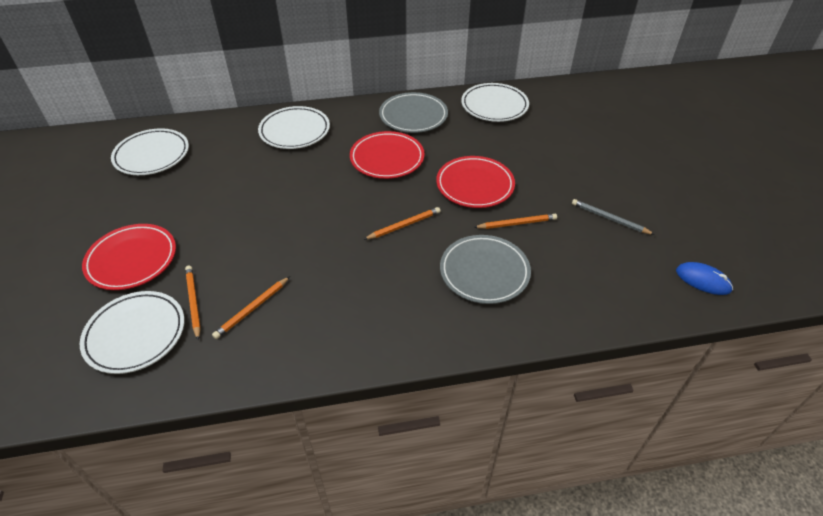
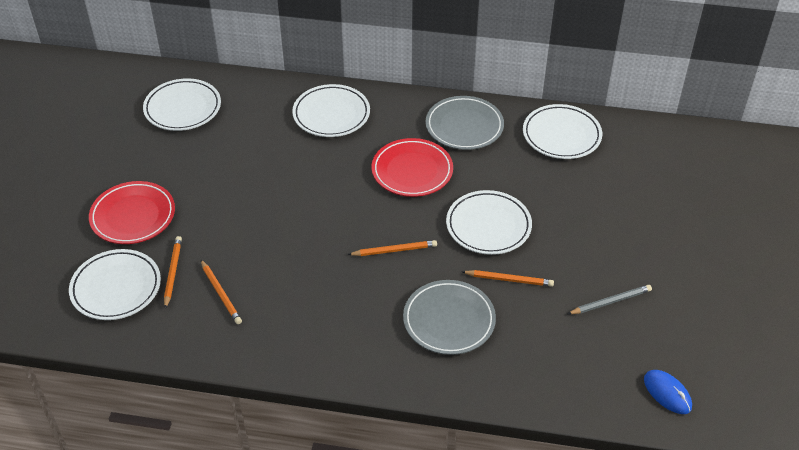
camera: 20 degrees right, 0 degrees up
orange pencil [212,276,290,339] -> orange pencil turned 90 degrees counterclockwise [201,260,242,324]
red plate [436,156,515,208] -> white plate [446,190,532,255]
grey pencil [572,199,655,235] -> grey pencil turned 105 degrees clockwise [568,285,652,314]

